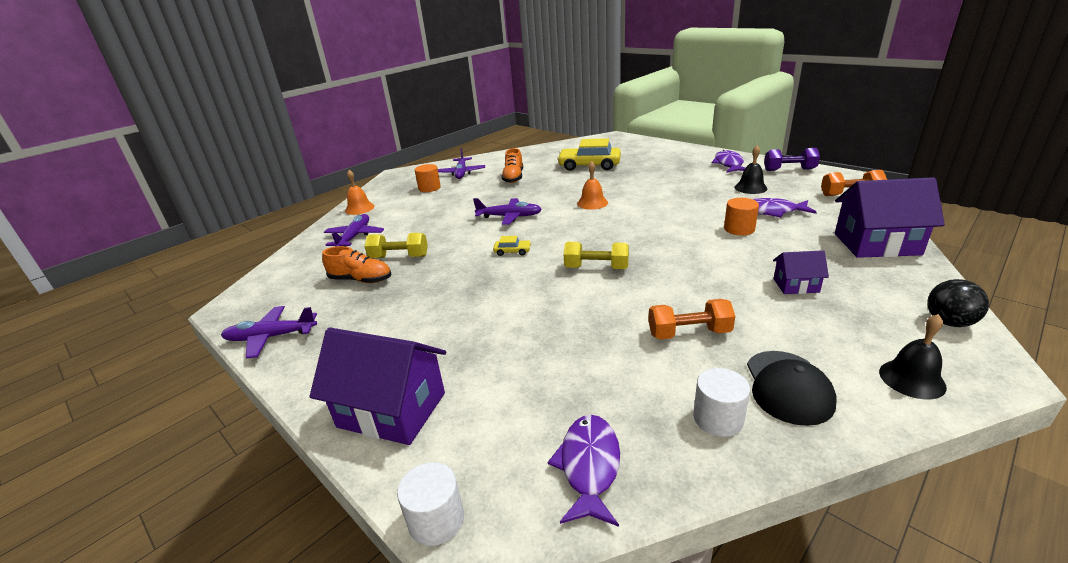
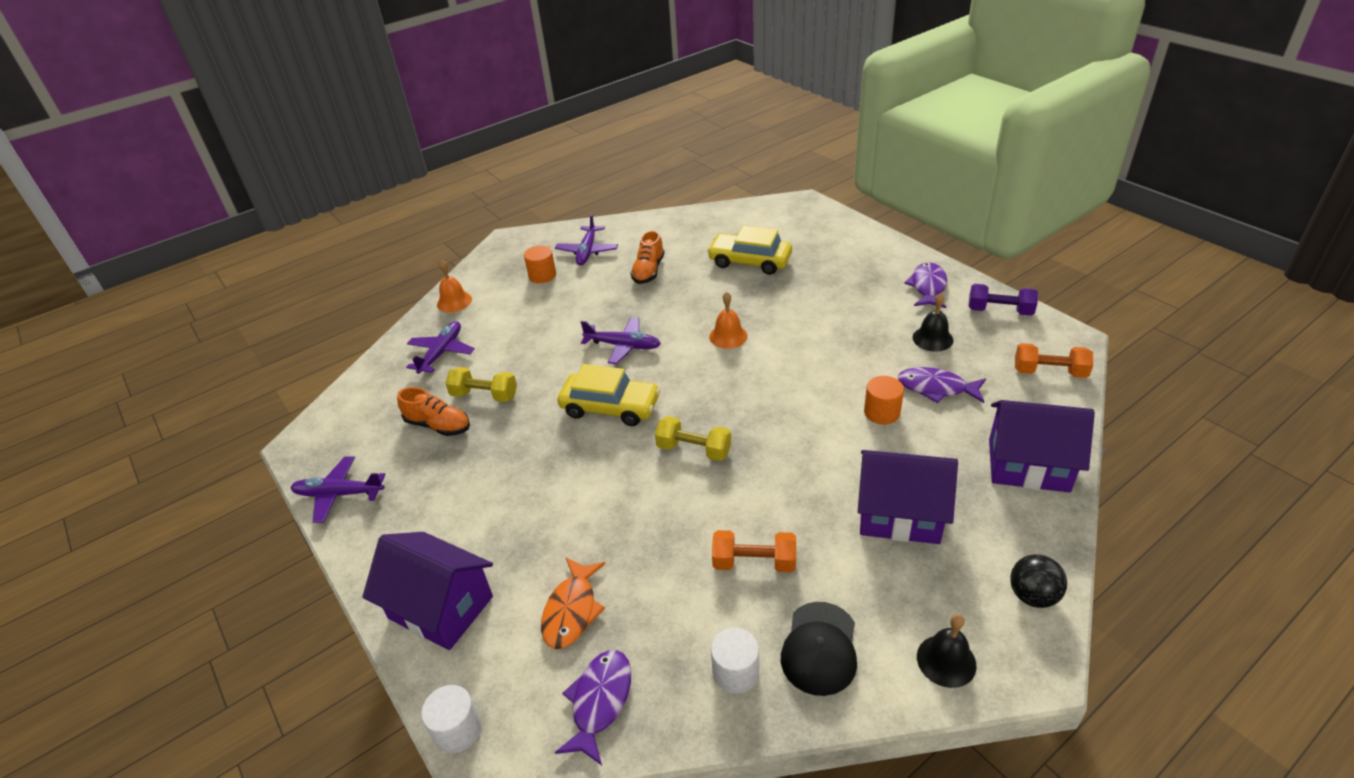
camera: 10 degrees right, 10 degrees up
yellow car [493,236,531,256] -> yellow car [557,364,660,426], size x2.27
purple house [773,250,829,294] -> purple house [858,450,958,544], size x1.95
none -> orange fish [541,558,605,649]

